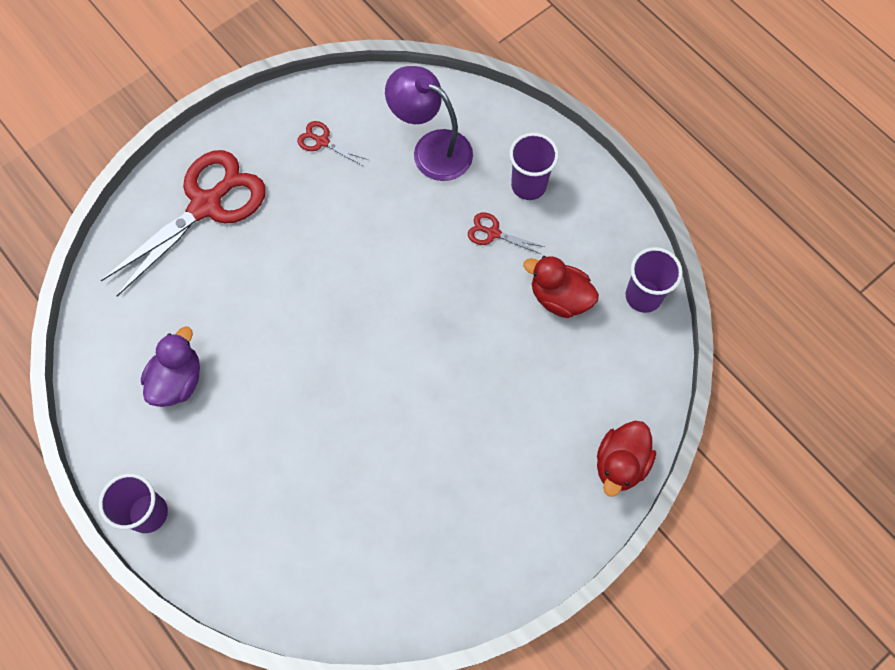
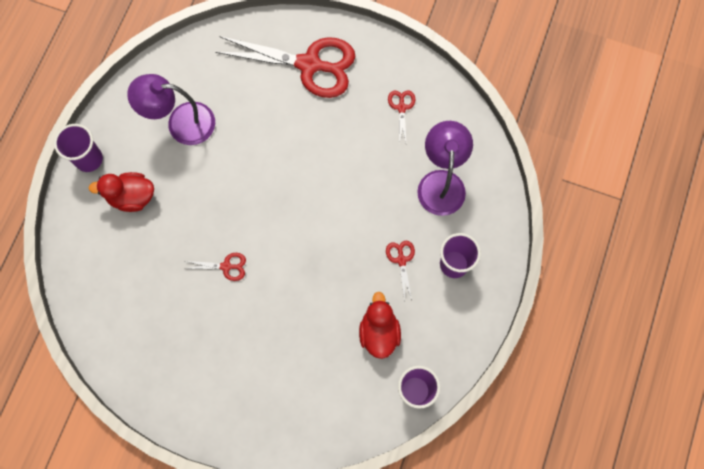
camera: 60 degrees right, 5 degrees up
purple duck [141,327,200,407] -> purple lamp [127,74,215,145]
red duck [597,421,656,497] -> red duck moved to [88,172,154,212]
none -> red scissors [183,253,246,281]

